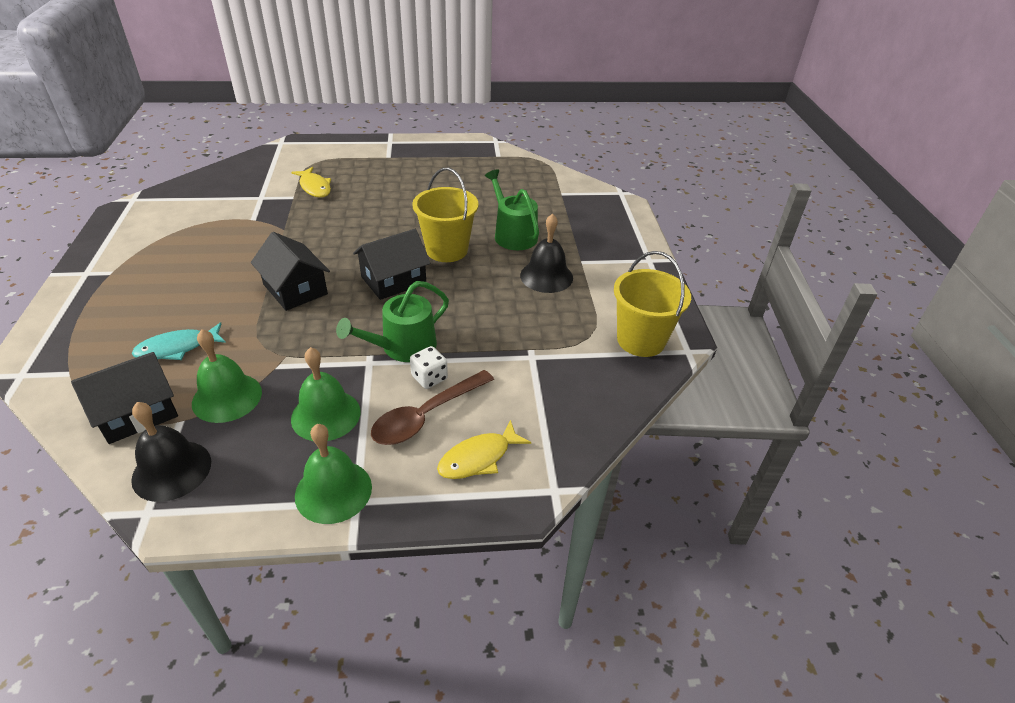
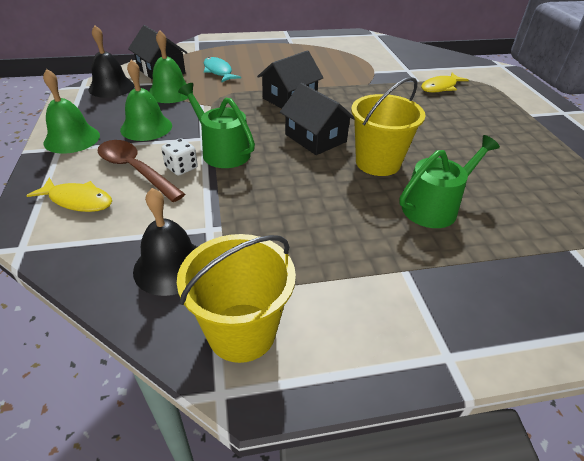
camera: 85 degrees right, 0 degrees up
yellow fish [437,420,531,479] -> yellow fish turned 150 degrees clockwise [26,178,112,212]
black bell [520,213,573,293] -> black bell moved to [133,188,197,296]

